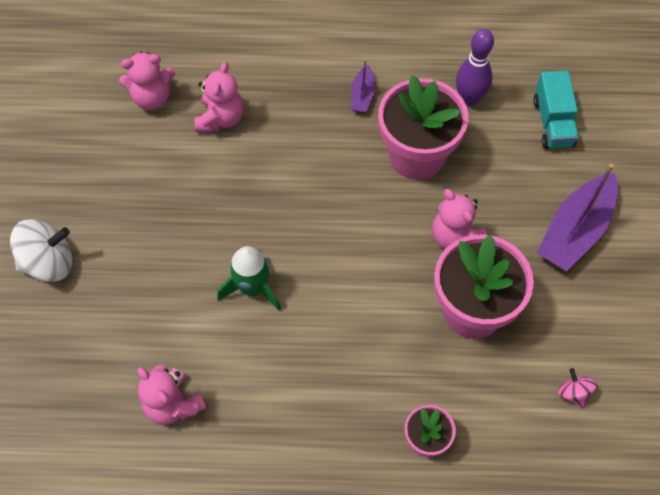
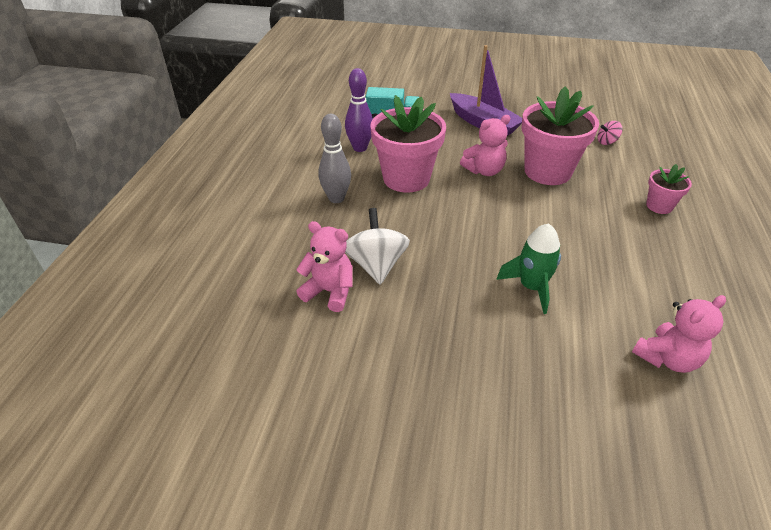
camera: 80 degrees left, 20 degrees down
white spinning top [10,219,73,282] -> white spinning top moved to [345,208,410,284]
pink teddy bear [119,52,175,110] -> none
purple boat [351,59,375,113] -> grey bowling pin [319,114,351,203]

